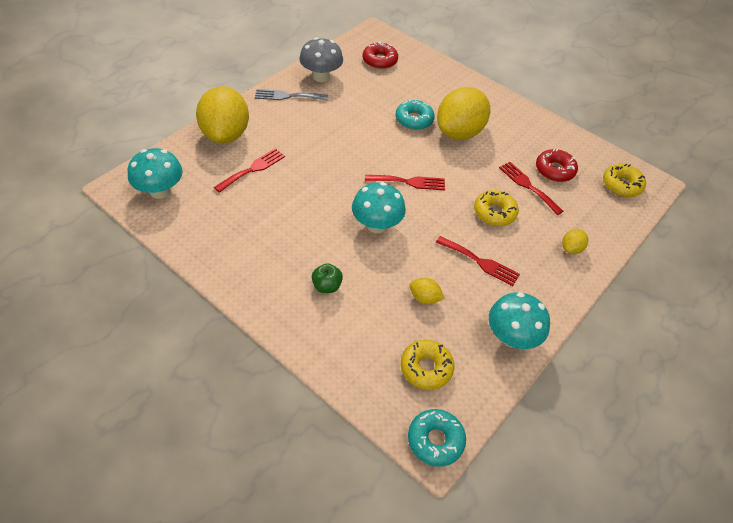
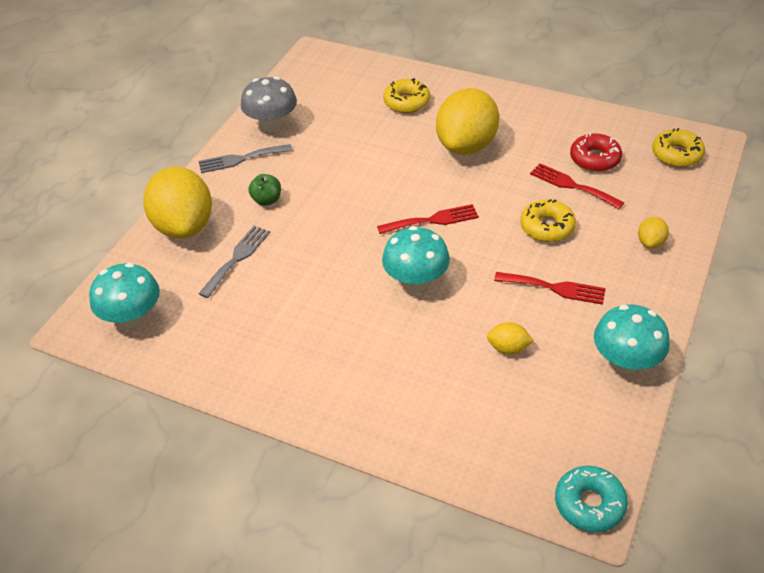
camera: 10 degrees left, 5 degrees down
red fork [214,148,285,193] -> grey fork [199,226,270,298]
green apple [312,263,343,293] -> green apple moved to [248,174,281,206]
red donut [363,41,398,69] -> none
turquoise donut [395,100,435,130] -> none
yellow donut [401,339,454,390] -> yellow donut moved to [383,78,430,113]

